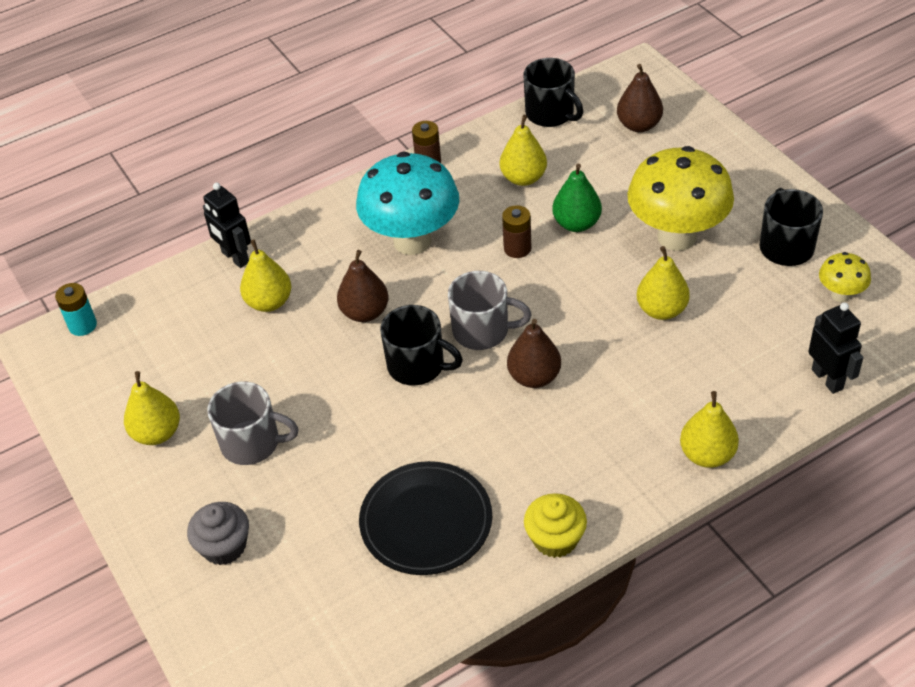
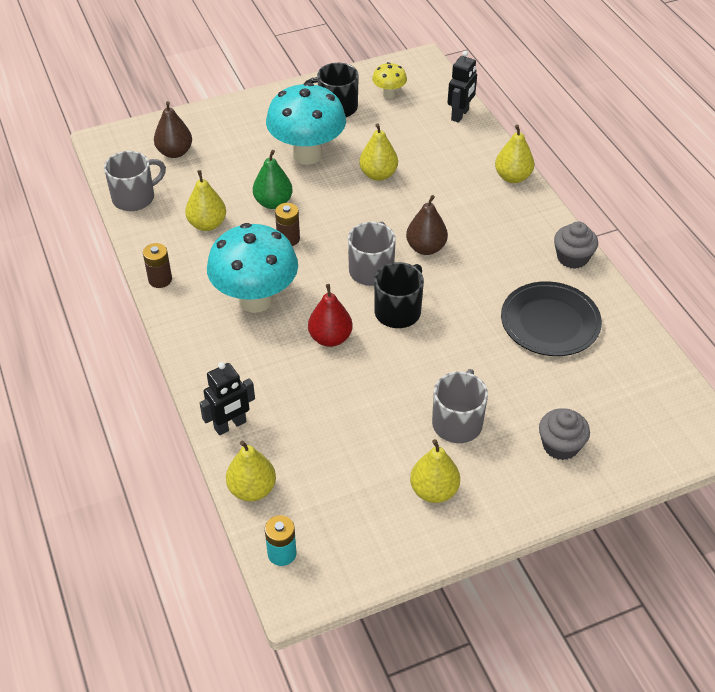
camera: 85 degrees left, 0 degrees up
yellow pear [240,240,291,312] -> yellow pear moved to [226,441,276,501]
brown pear [337,250,389,322] -> red pear [308,284,353,347]
black mug [524,58,583,127] -> grey mug [104,151,166,211]
yellow cupcake [524,493,587,558] -> grey cupcake [554,221,598,269]
yellow mushroom [627,146,734,251] -> turquoise mushroom [266,82,346,165]
black robot [808,303,863,394] -> black robot turned 135 degrees clockwise [447,51,477,123]

